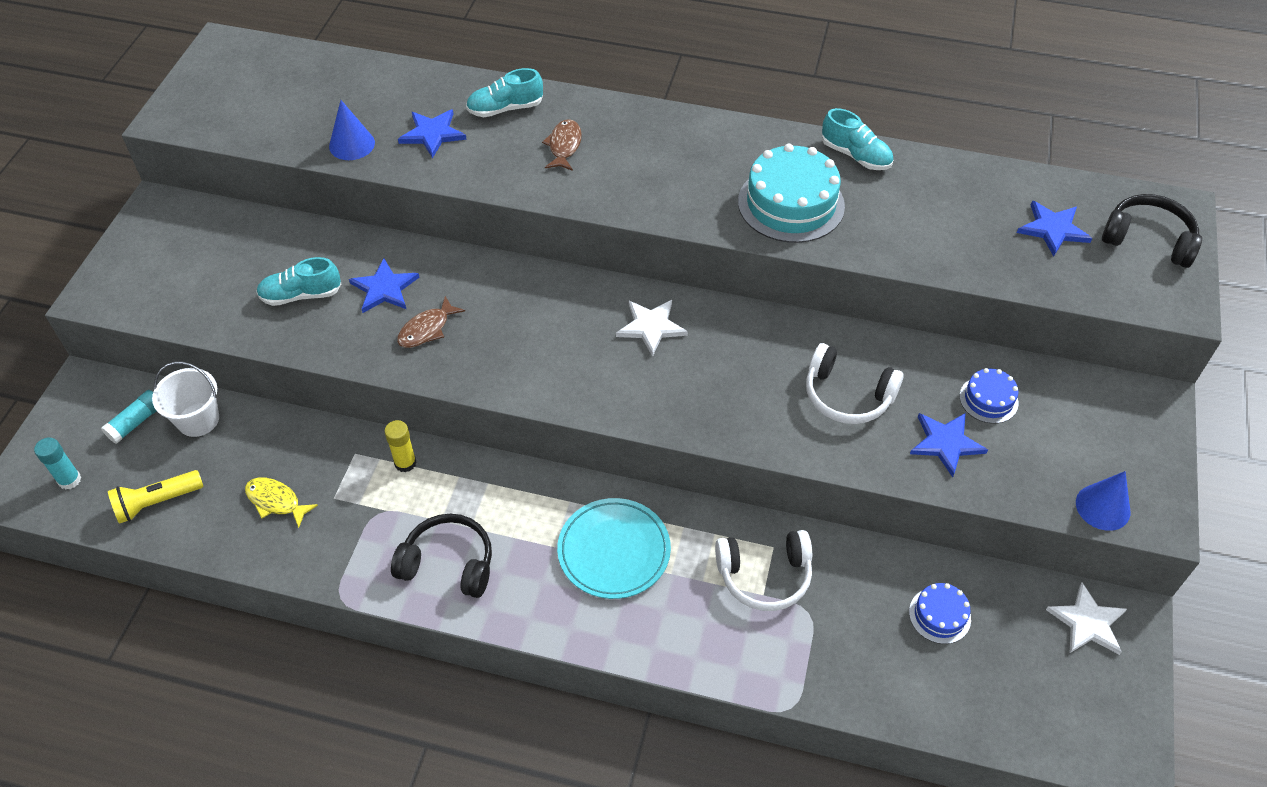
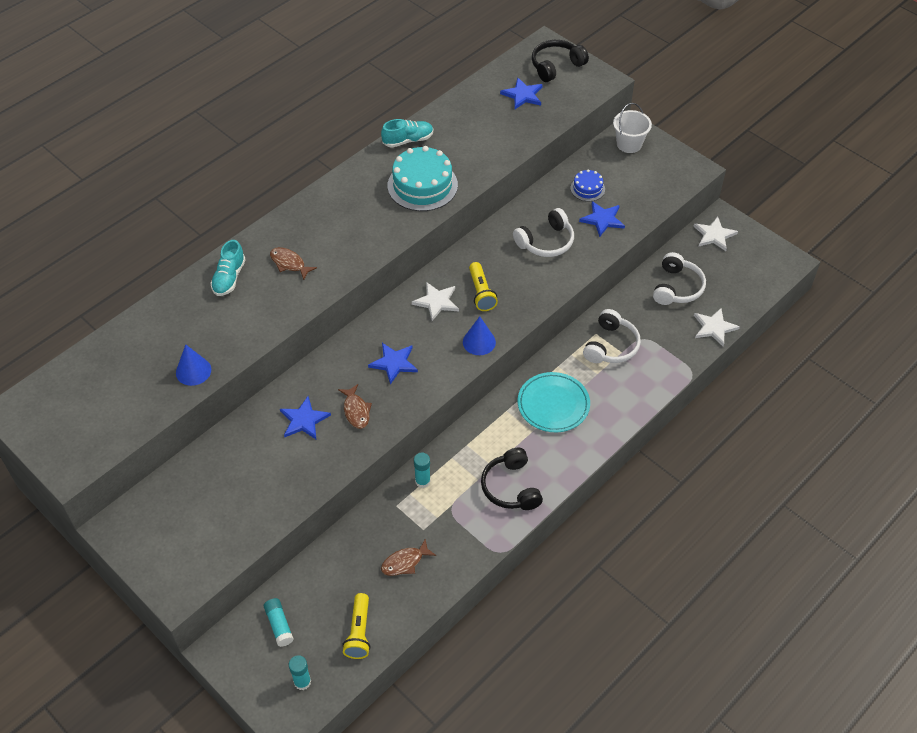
camera: 60 degrees left, 0 degrees up
white bucket [152,362,219,437] -> white bucket moved to [613,103,652,153]
yellow fish [245,477,318,528] -> brown fish [381,539,436,576]
turquoise shoe [256,257,341,306] -> none
yellow glue stick [384,420,417,472] -> turquoise glue stick [414,453,431,488]
black headphones [391,514,492,598] -> black headphones turned 60 degrees counterclockwise [481,448,543,510]
blue star [398,109,467,158] -> blue star moved to [368,343,418,384]
blue cake [909,583,971,644] -> white headphones [653,252,706,305]
blue cone [1076,471,1130,531] -> blue cone moved to [463,316,496,355]
none -> yellow flashlight [469,262,498,311]
none -> white star [694,308,740,346]

